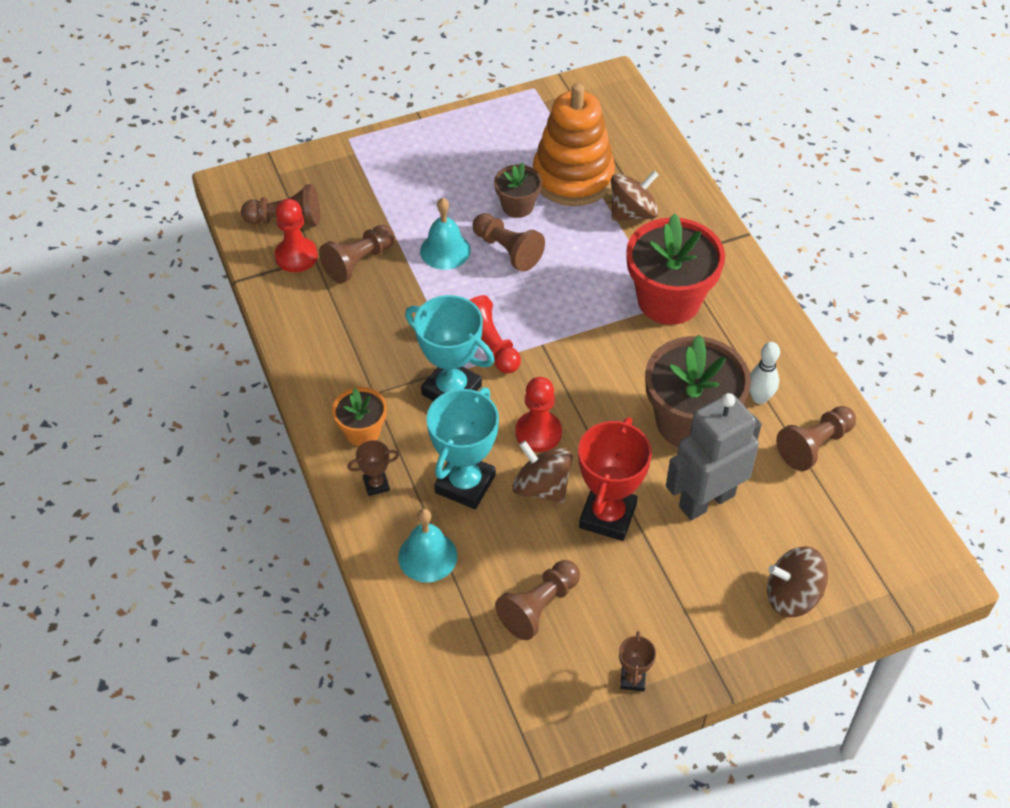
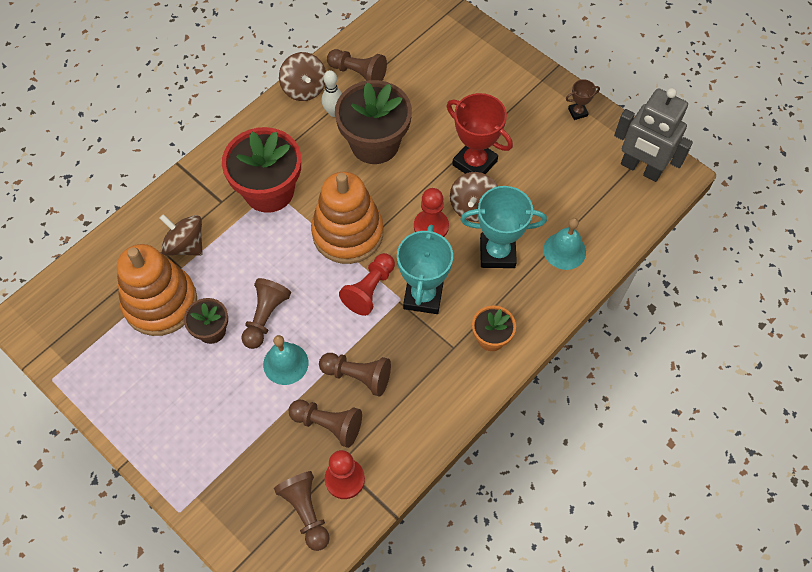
camera: 115 degrees left, 10 degrees up
brown trophy [347,440,399,496] -> none
brown pawn [495,560,580,640] -> brown pawn moved to [319,353,391,396]
red trophy [578,417,652,541] -> red trophy turned 45 degrees clockwise [447,93,513,174]
grey robot [666,393,762,520] -> grey robot moved to [614,88,693,182]
brown spinning top [767,546,828,617] -> brown spinning top moved to [279,52,326,101]
none -> orange stacking toy [311,172,383,264]

